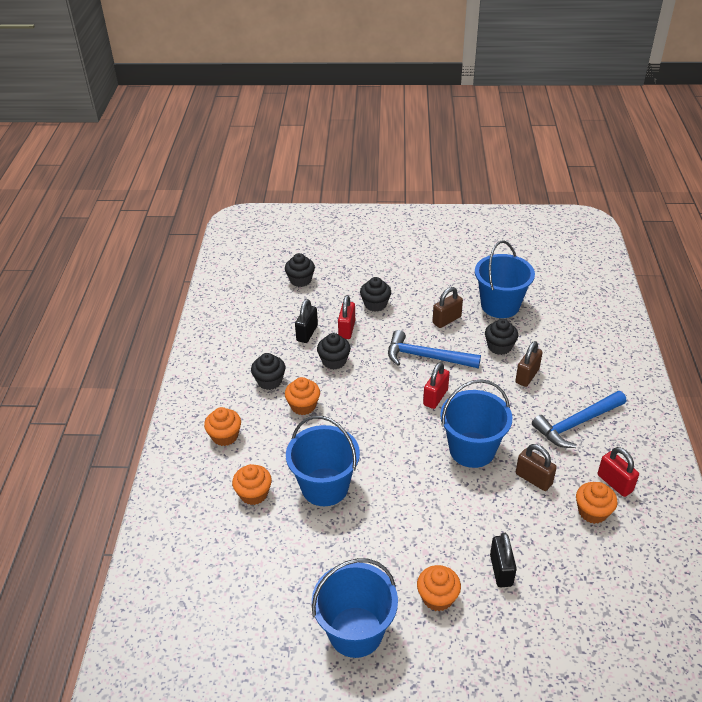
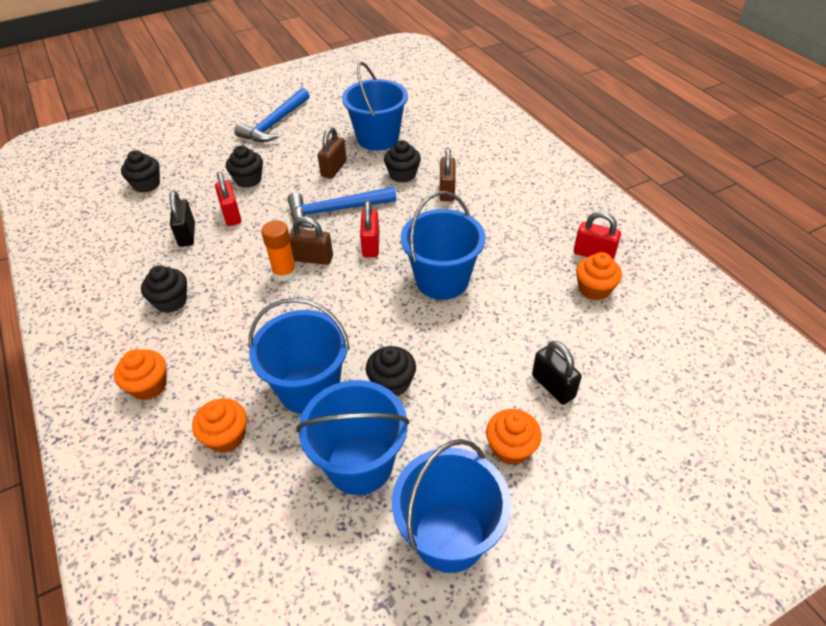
camera: 30 degrees left, 5 degrees up
orange cupcake [285,377,320,415] -> none
black cupcake [317,333,351,370] -> black cupcake moved to [366,346,416,396]
brown padlock [516,444,557,491] -> brown padlock moved to [289,217,333,265]
blue hammer [532,391,626,448] -> blue hammer moved to [234,88,310,142]
none -> orange glue stick [261,220,297,282]
none -> blue bucket [296,380,410,495]

